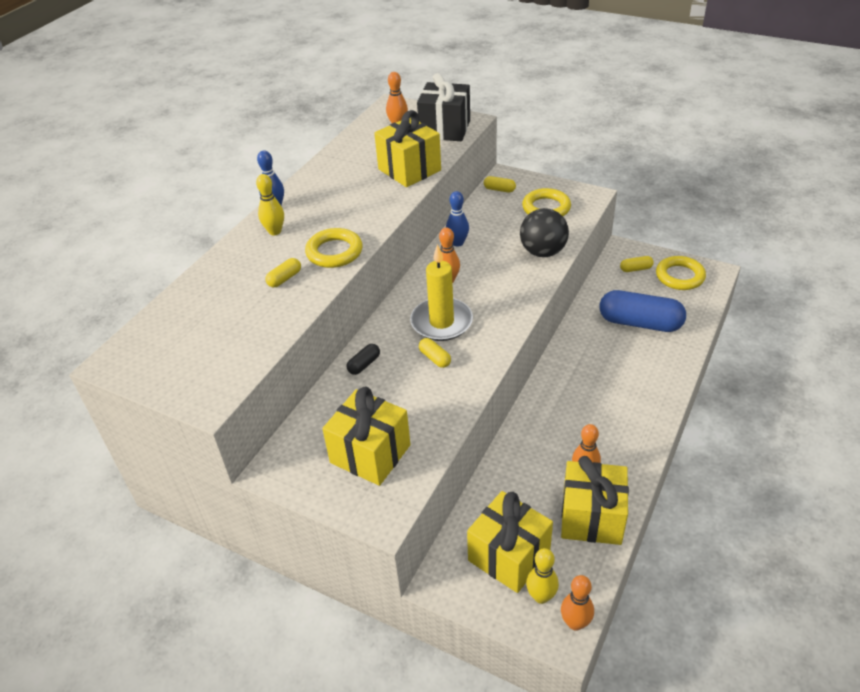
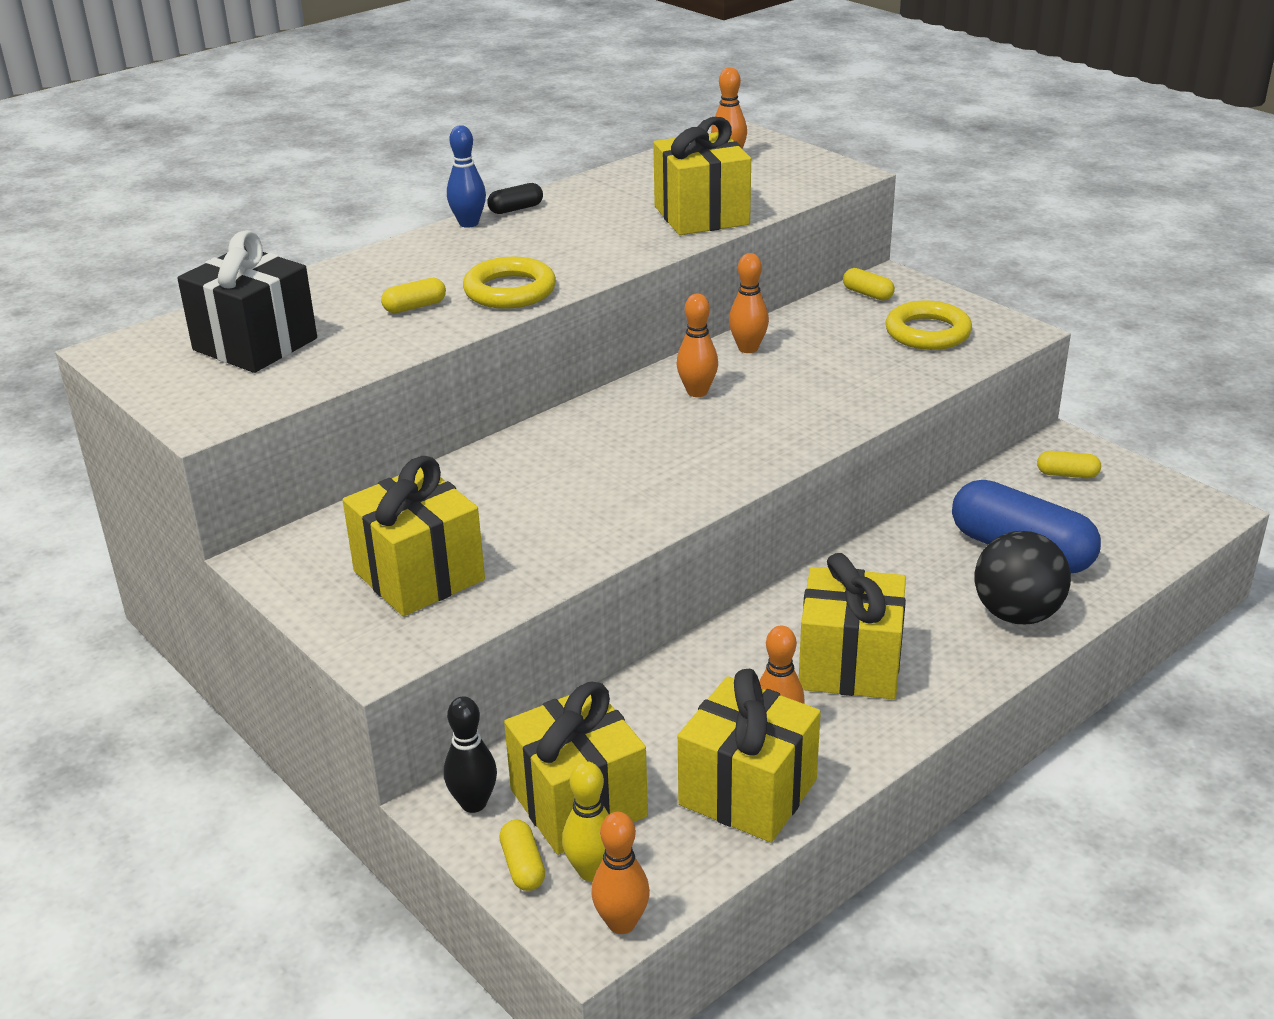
camera: 20 degrees right, 10 degrees down
yellow bowling pin [256,174,284,235] -> none
black capsule [347,344,380,375] -> black capsule moved to [487,183,543,214]
yellow candle [410,244,473,341] -> none
black gift [417,73,470,141] -> black gift moved to [177,230,317,373]
yellow capsule [419,338,451,368] -> yellow capsule moved to [499,820,545,891]
blue bowling pin [446,191,469,247] -> orange bowling pin [729,253,769,353]
black ball [520,208,569,257] -> black ball moved to [974,531,1071,624]
yellow ring [656,256,706,290] -> none
none -> black bowling pin [444,696,497,813]
none -> yellow gift [799,553,906,699]

